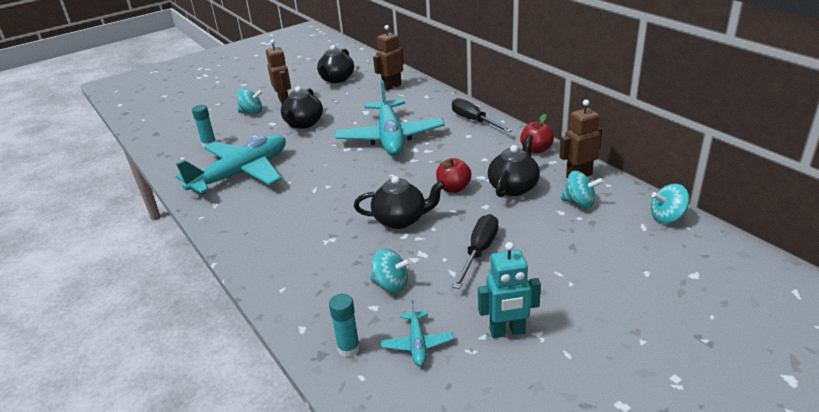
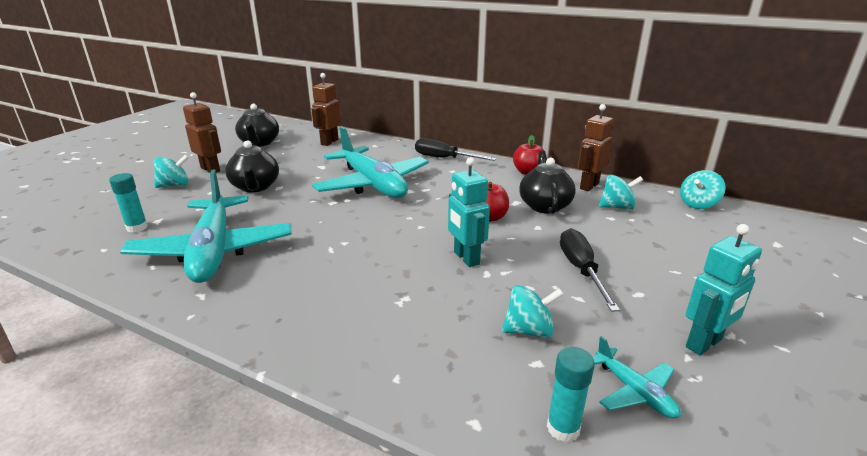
camera: 30 degrees left, 5 degrees down
turquoise plane [176,134,286,194] -> turquoise plane turned 150 degrees clockwise [120,169,292,283]
black teapot [354,176,445,229] -> turquoise robot [448,157,490,267]

